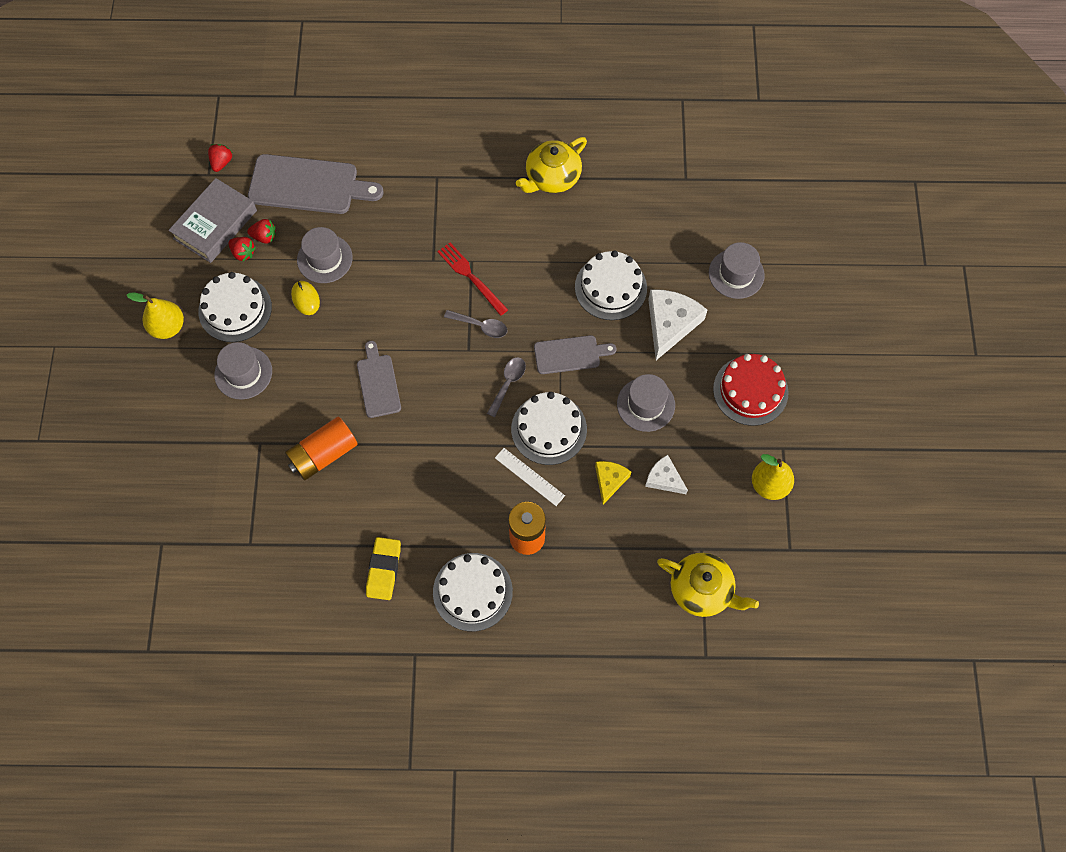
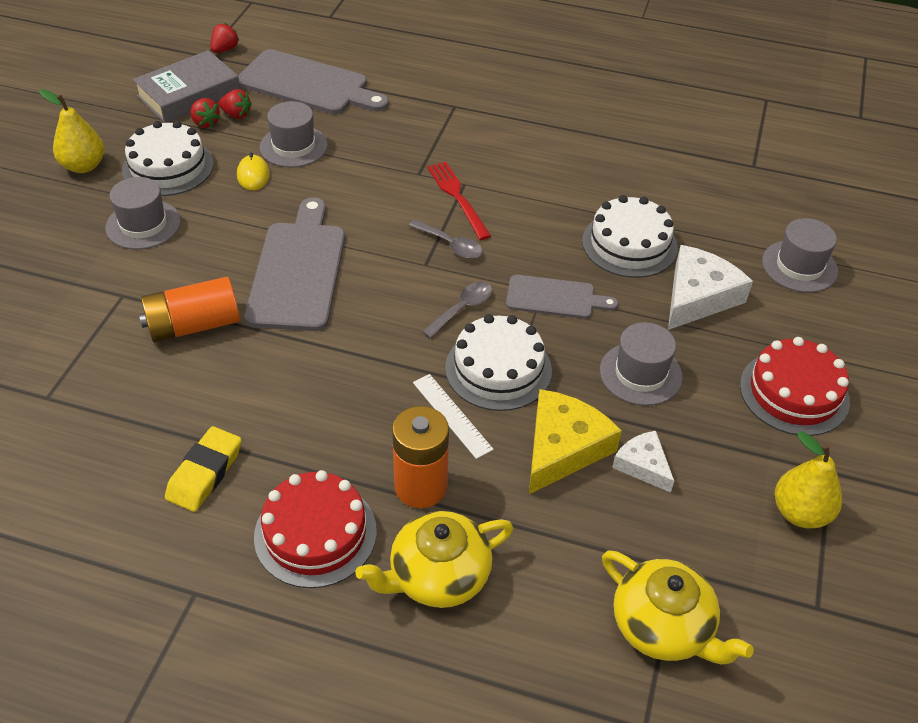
camera: 15 degrees right, 20 degrees down
grey cutting board [357,341,401,418] -> grey cutting board [245,197,345,331], size x1.72
white cake [433,553,513,631] -> red cake [254,470,377,588]
yellow teapot [516,137,587,193] -> yellow teapot moved to [356,511,513,608]
yellow cheese [595,461,631,504] -> yellow cheese [529,389,622,494], size x1.72

